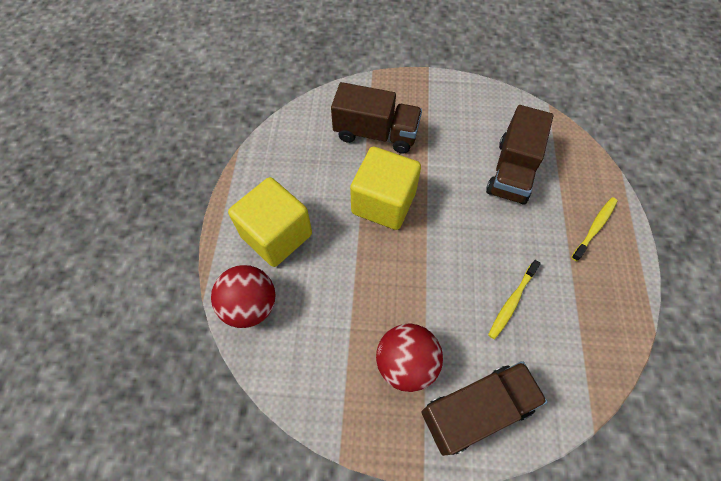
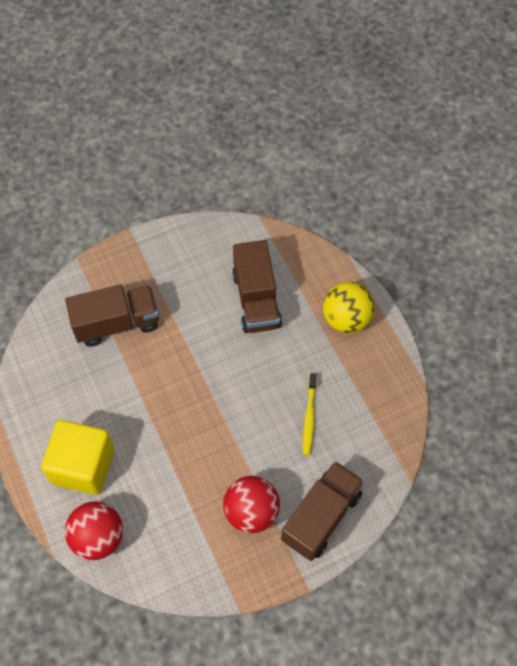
camera: 30 degrees left, 0 degrees up
yellow cube [350,147,421,230] -> none
yellow toothbrush [571,197,618,261] -> yellow ball [323,282,375,333]

